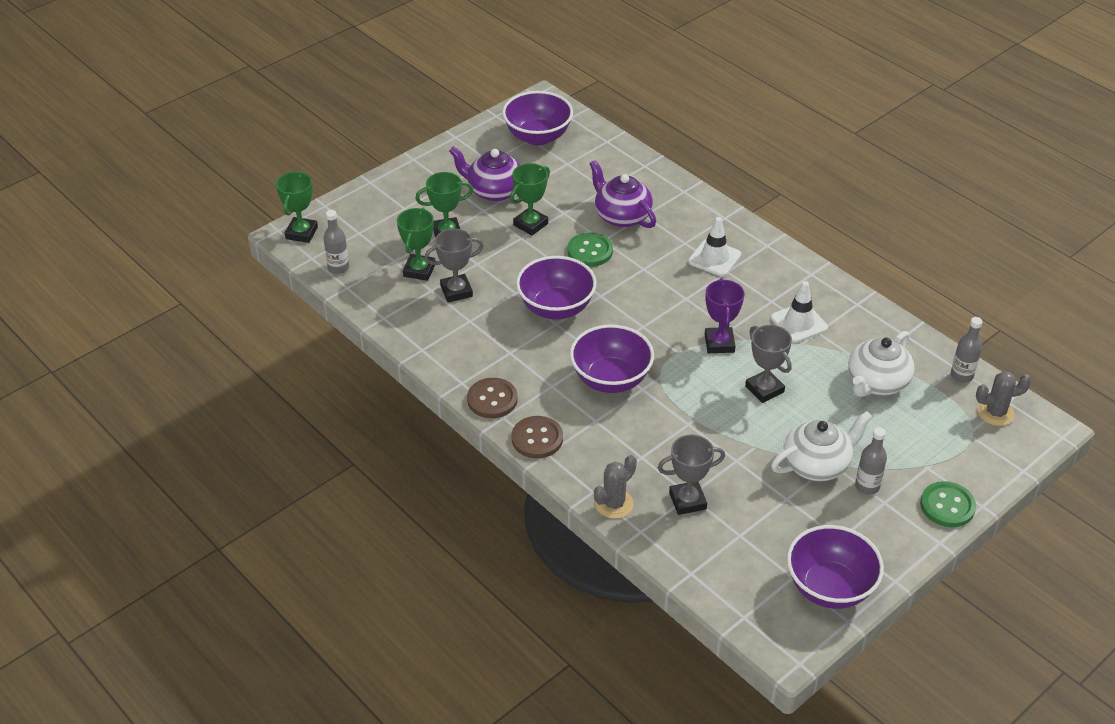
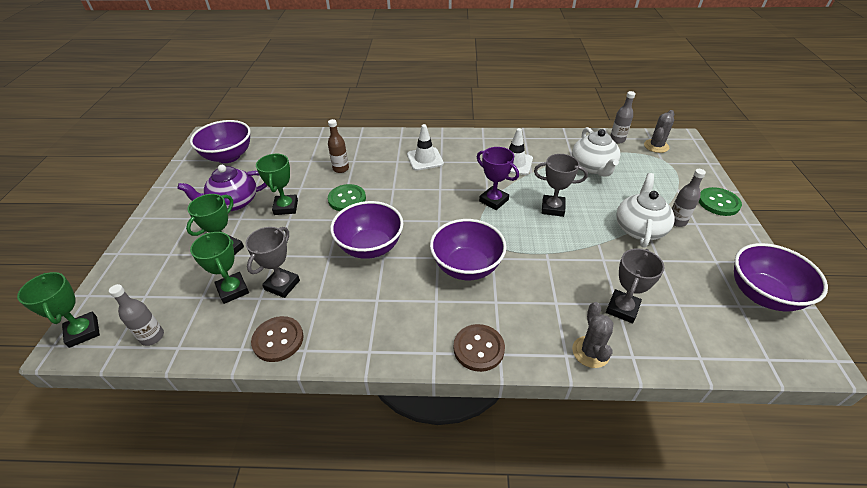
camera: 45 degrees left, 0 degrees up
brown button [467,378,518,418] -> brown button moved to [251,316,304,362]
purple teapot [589,160,656,228] -> brown bottle [328,119,349,173]

